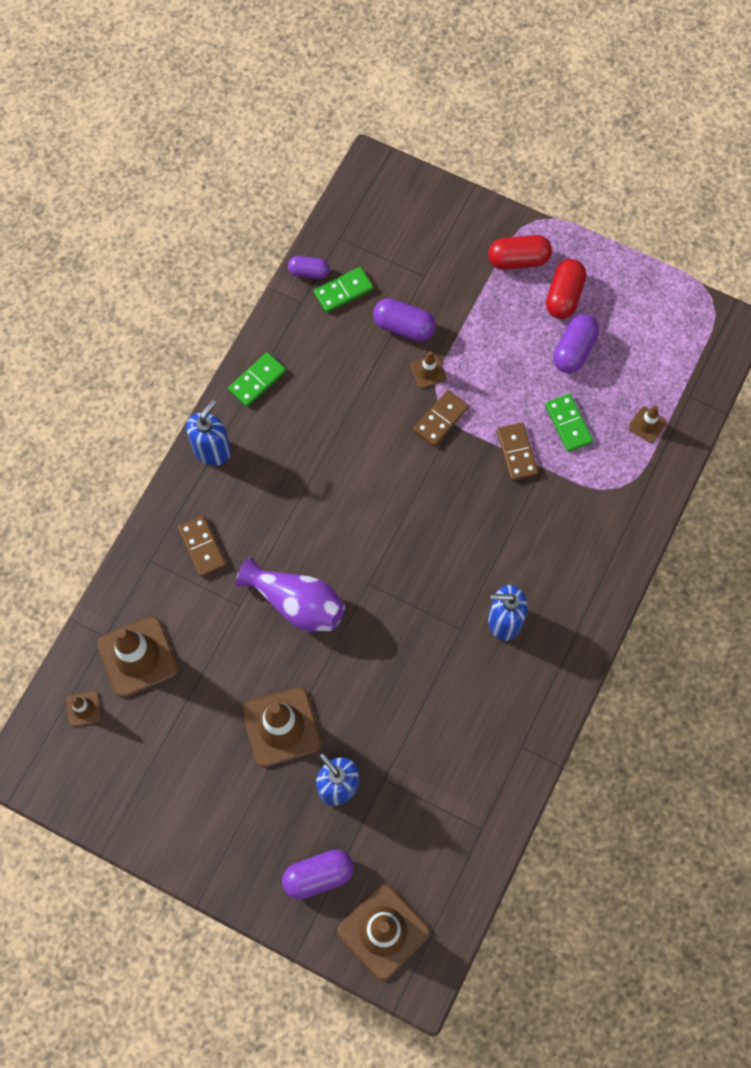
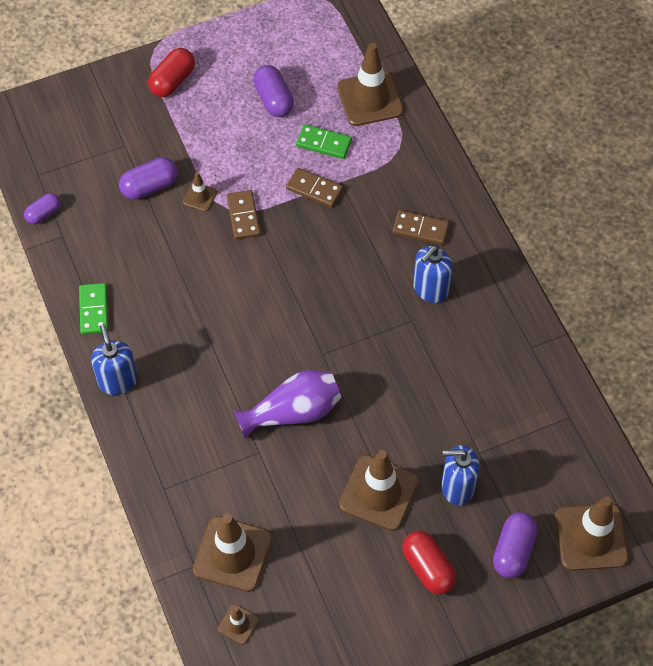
camera: 50 degrees left, 10 degrees down
brown domino [178,515,226,577] -> brown domino moved to [392,210,449,245]
green domino [314,267,373,313] -> none
red capsule [546,259,586,319] -> red capsule moved to [402,531,457,595]
brown traffic cone [628,405,667,443] -> brown traffic cone [337,43,404,126], size x2.09

